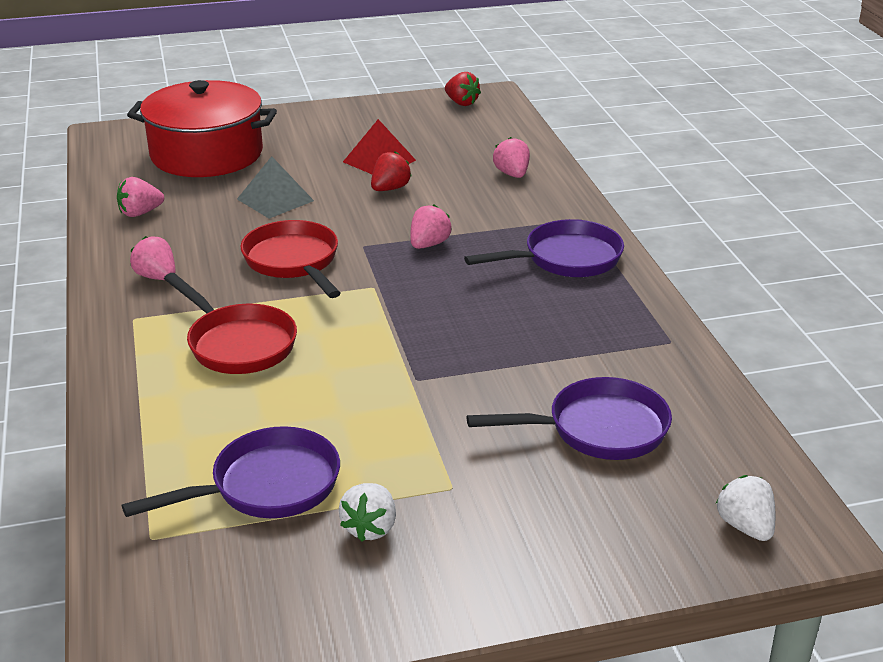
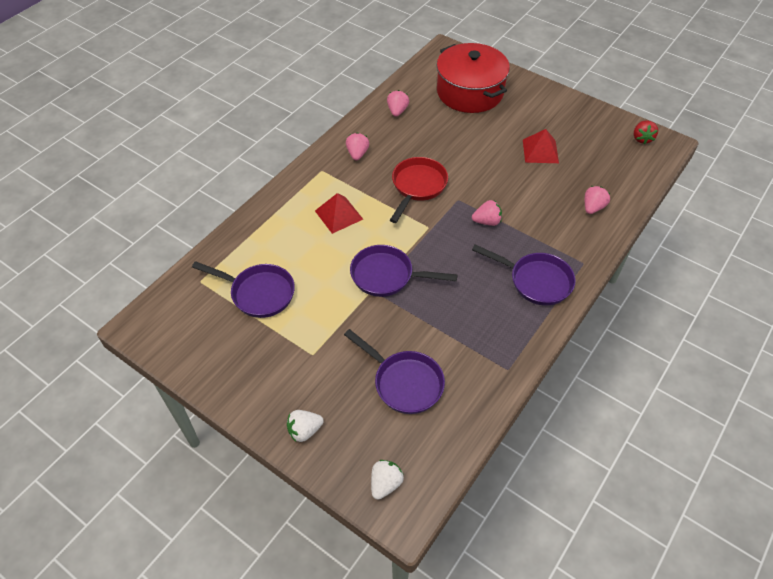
camera: 50 degrees right, 20 degrees up
pink strawberry [117,177,164,217] -> pink strawberry turned 75 degrees clockwise [387,90,409,117]
red pan [164,273,297,374] -> red pyramid [315,193,363,234]
grey pyramid [237,156,314,219] -> none
white strawberry [339,483,396,542] -> white strawberry moved to [287,410,324,442]
red strawberry [371,152,412,191] -> none
none -> purple pan [350,245,457,297]

